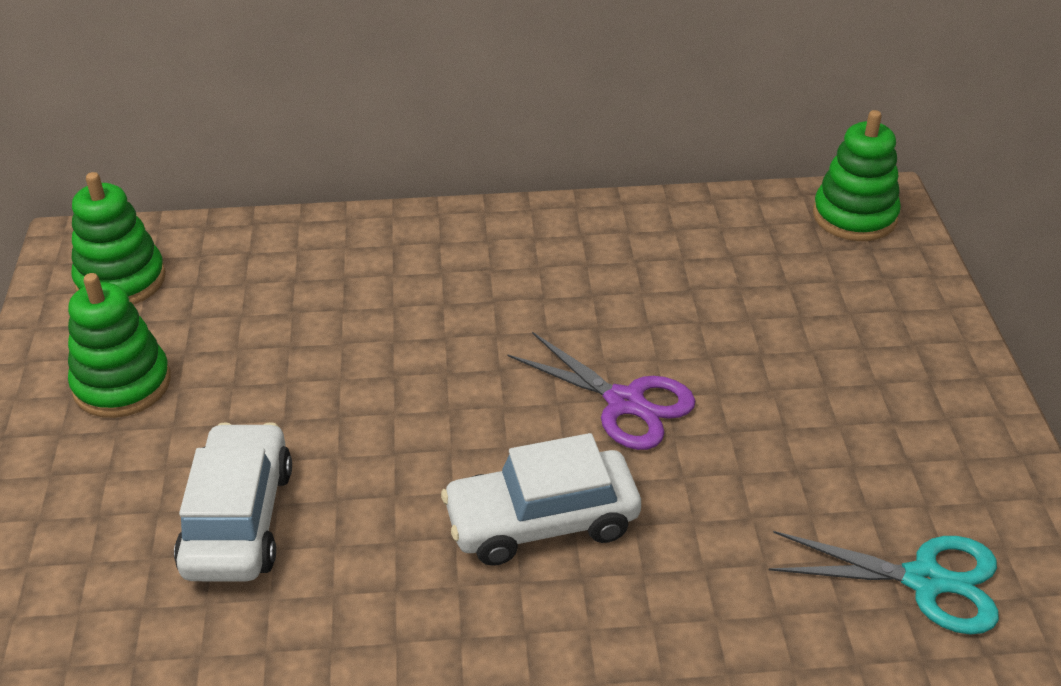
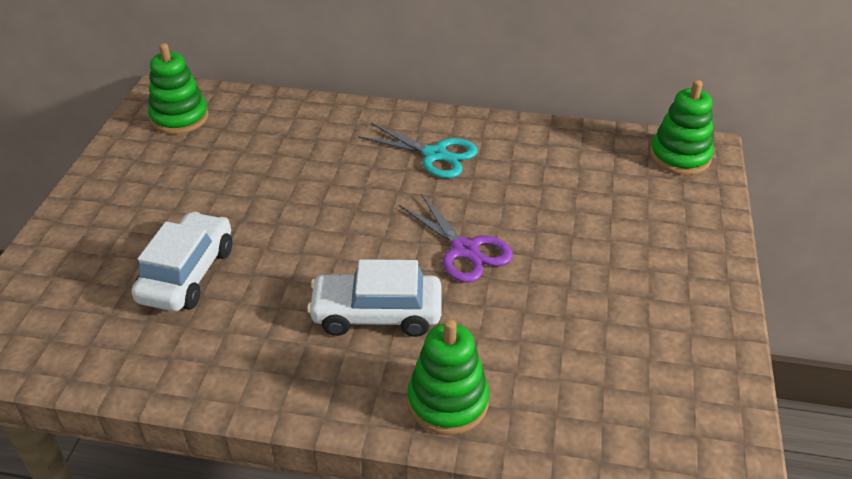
camera: 15 degrees right, 0 degrees up
green stacking toy [68,273,171,418] -> green stacking toy moved to [407,319,489,435]
turquoise scissors [769,531,999,635] -> turquoise scissors moved to [358,123,478,178]

